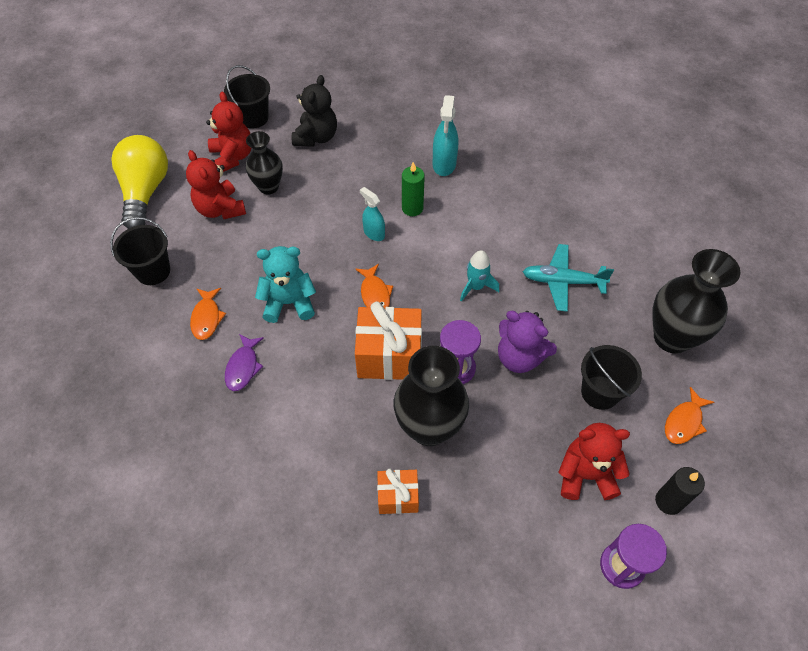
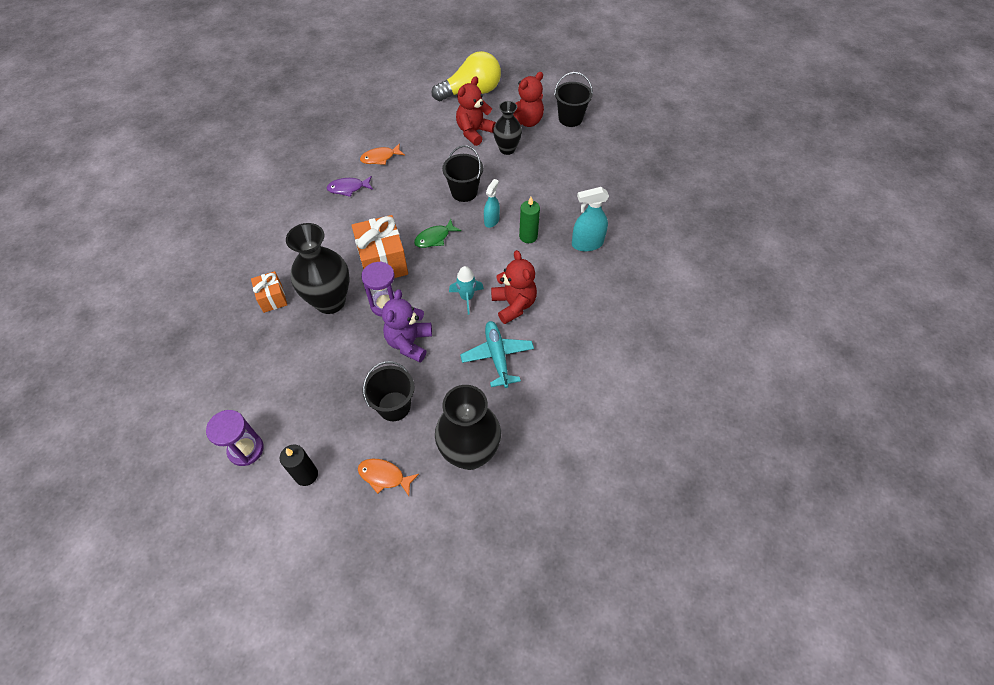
camera: 70 degrees right, 0 degrees up
black bucket [110,217,170,285] -> black bucket moved to [442,145,483,202]
turquoise teddy bear [255,246,316,323] -> none
black teddy bear [292,75,337,147] -> none
orange fish [355,264,393,308] -> green fish [414,219,461,248]
red teddy bear [559,423,630,500] -> red teddy bear moved to [491,250,537,324]

